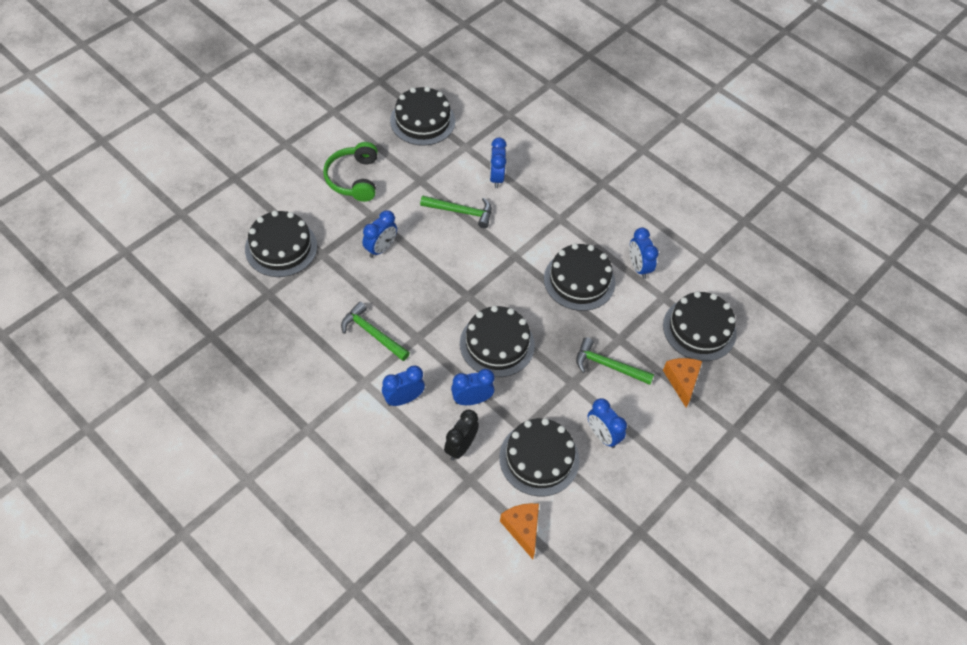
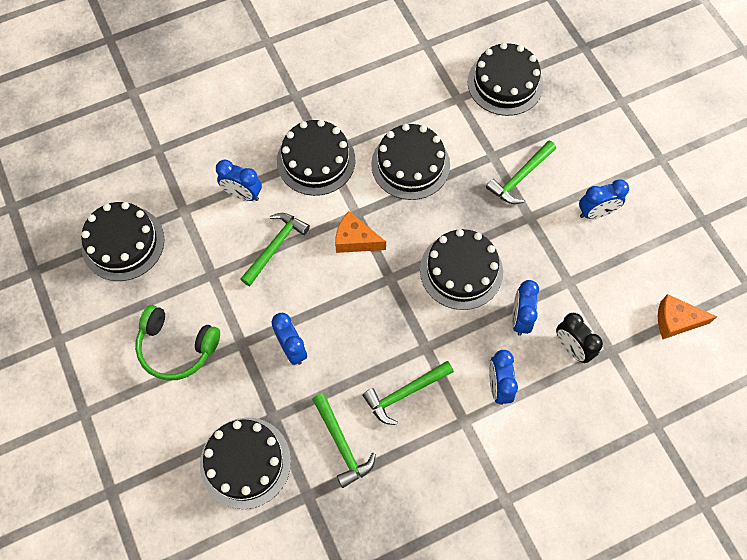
camera: 65 degrees left, 10 degrees up
black cake [499,418,579,496] -> black cake moved to [277,120,355,196]
blue clock [629,228,659,279] -> none
orange cheese [663,358,702,407] -> orange cheese moved to [335,211,386,253]
none -> green hammer [312,393,376,488]

